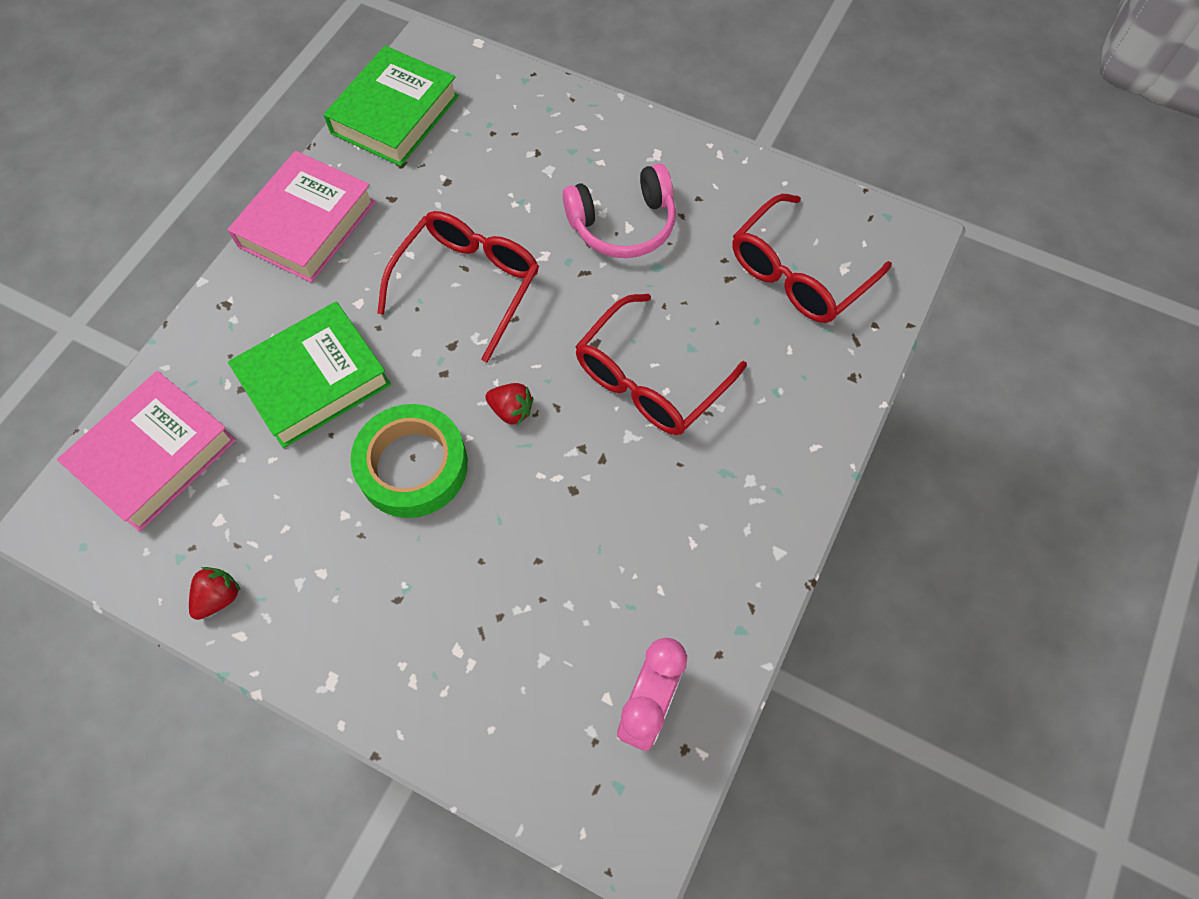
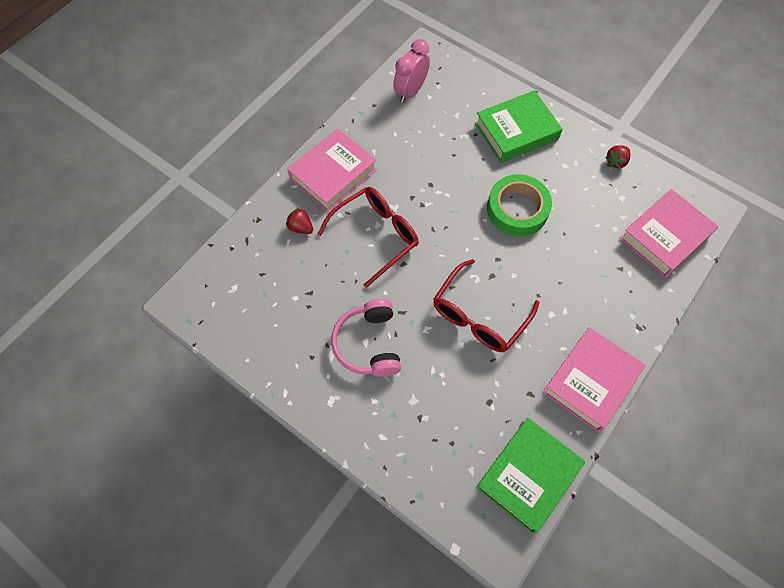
camera: 170 degrees left, 0 degrees up
green book [228,302,391,448] -> green book moved to [475,90,563,163]
red strawberry [485,383,533,425] -> red strawberry moved to [286,208,313,234]
pink headphones [563,163,676,258] -> pink headphones turned 90 degrees counterclockwise [331,299,401,377]
red glasses [732,194,892,323] -> none
none -> pink book [287,129,377,212]

